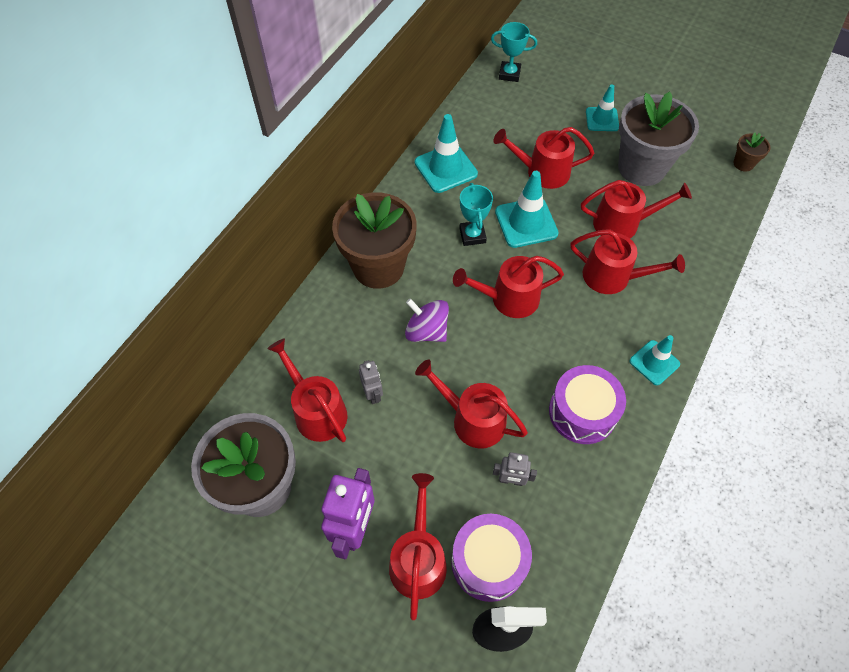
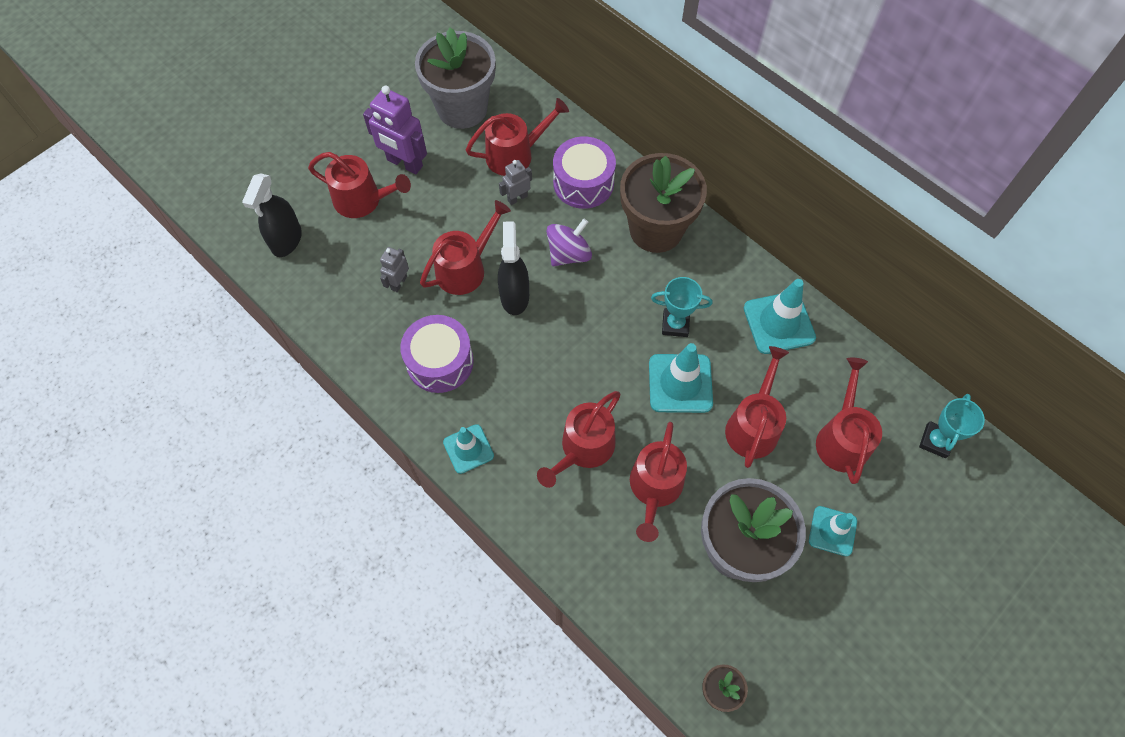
camera: 105 degrees right, 5 degrees up
grey robot [359,360,383,404] -> grey robot turned 150 degrees clockwise [499,160,532,205]
purple drum [451,514,532,602] -> purple drum moved to [553,136,616,209]
red watering can [453,256,564,318] -> red watering can moved to [816,357,882,484]
none -> black spray bottle [498,221,529,315]

